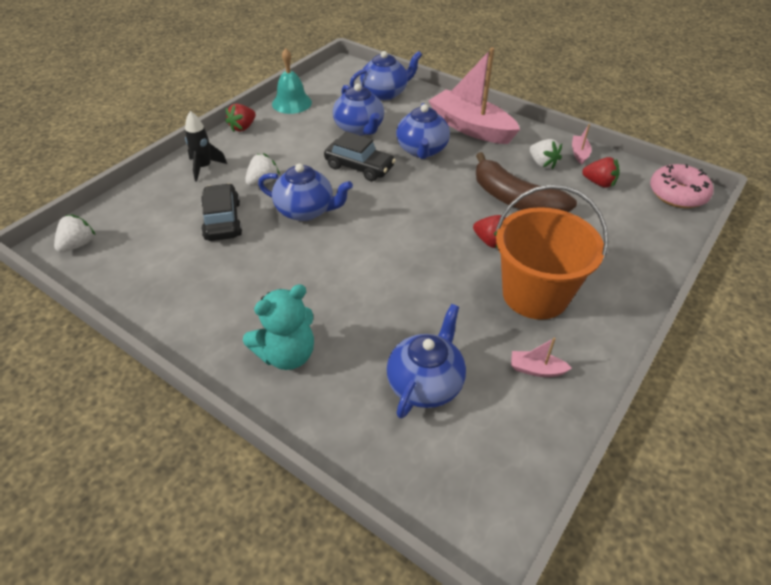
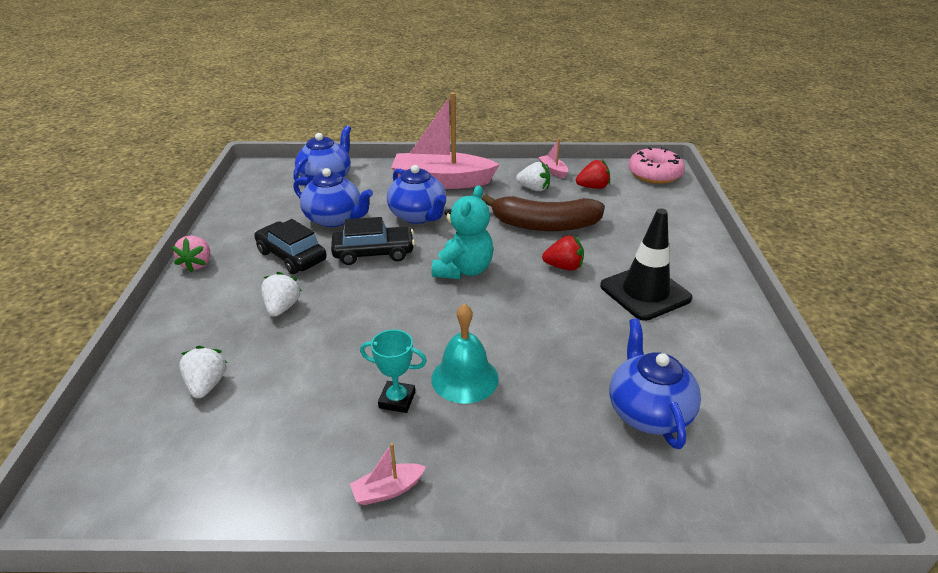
camera: 35 degrees left, 10 degrees down
white strawberry [54,215,95,252] -> white strawberry moved to [179,346,227,398]
black rocket [185,111,227,182] -> none
black car [201,183,242,241] -> black car moved to [254,219,327,274]
red strawberry [225,103,256,132] -> pink strawberry [171,236,210,273]
turquoise teddy bear [243,284,314,370] -> turquoise teddy bear moved to [432,186,493,279]
blue teapot [258,164,353,221] -> none
turquoise bell [272,48,312,114] -> turquoise bell moved to [431,303,499,404]
orange bucket [496,185,608,320] -> black traffic cone [600,209,692,321]
pink boat [511,338,572,377] -> pink boat moved to [350,443,426,505]
none -> turquoise trophy [360,329,427,413]

